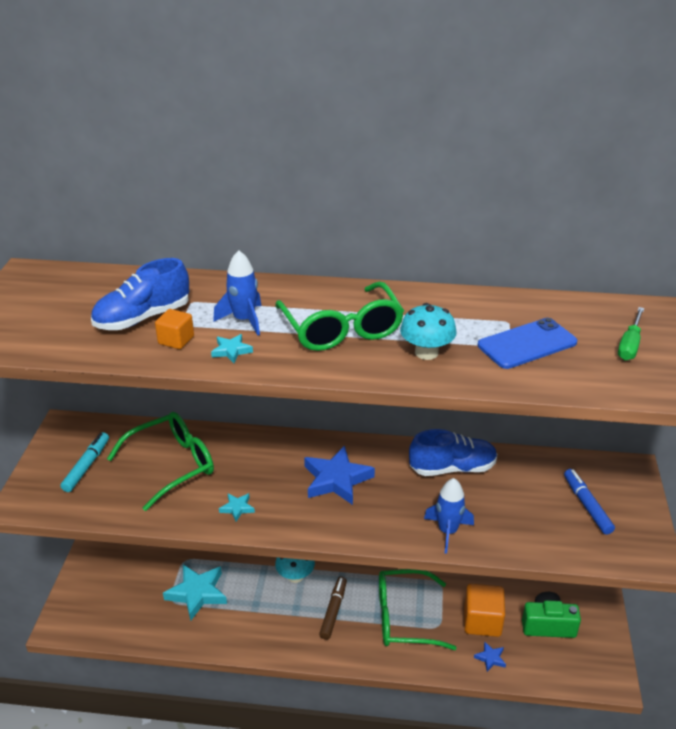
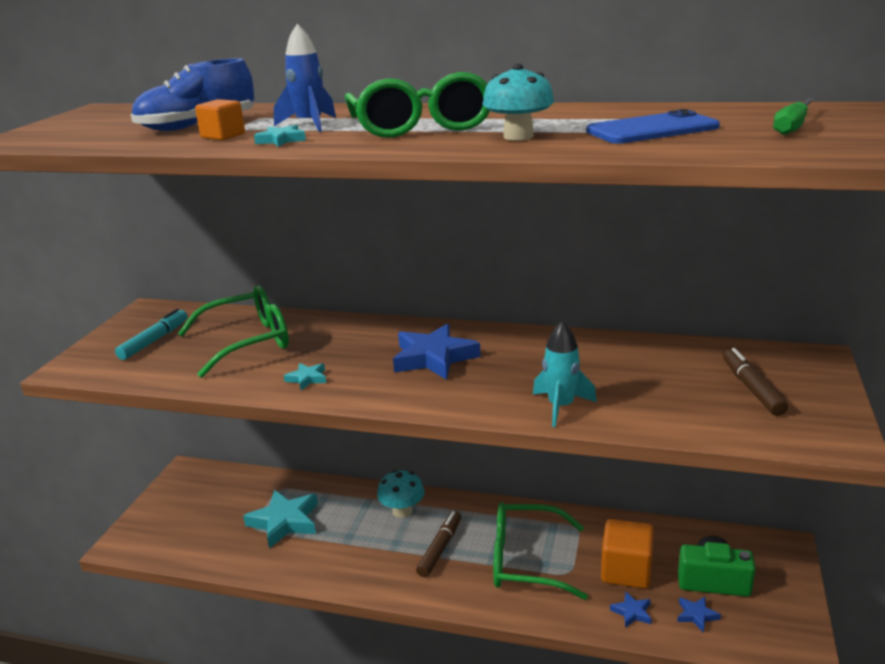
camera: 10 degrees right, 10 degrees down
blue shoe [409,429,497,476] -> none
blue rocket [424,478,474,554] -> turquoise rocket [533,321,597,427]
blue marker [564,469,615,535] -> brown marker [723,348,788,416]
none -> blue star [677,597,721,632]

